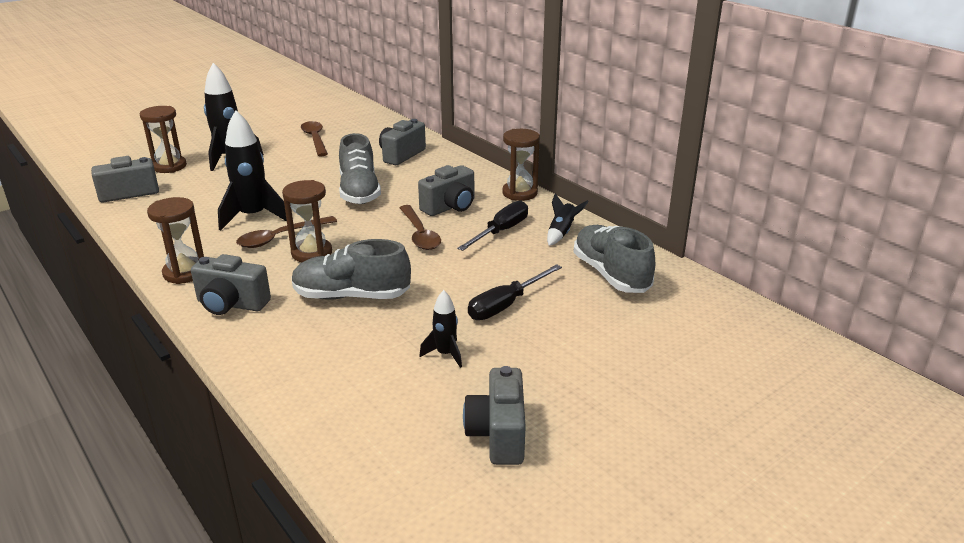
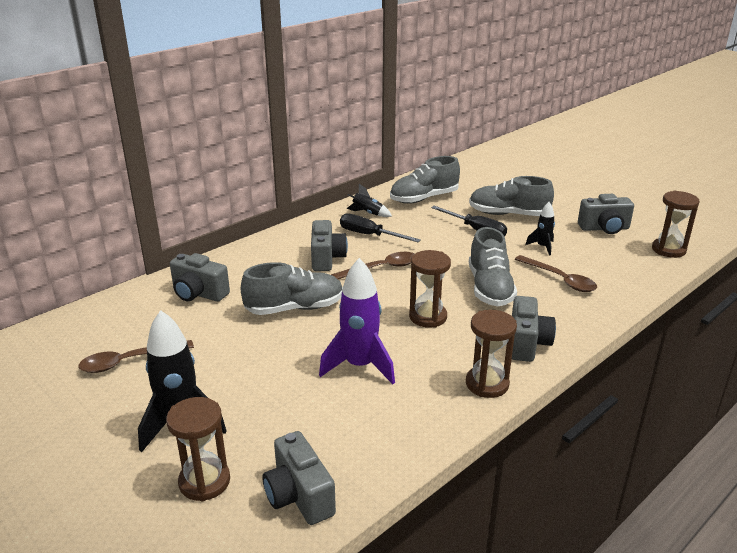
camera: 95 degrees left, 0 degrees up
black rocket [218,110,287,231] -> purple rocket [319,258,395,384]
brown spoon [236,216,337,248] -> brown spoon moved to [515,255,597,292]
grey camera [418,165,474,216] -> grey camera turned 45 degrees clockwise [311,220,348,271]
brown hourglass [502,129,540,201] -> brown hourglass moved to [652,191,700,258]
none -> grey shoe [469,176,554,216]

